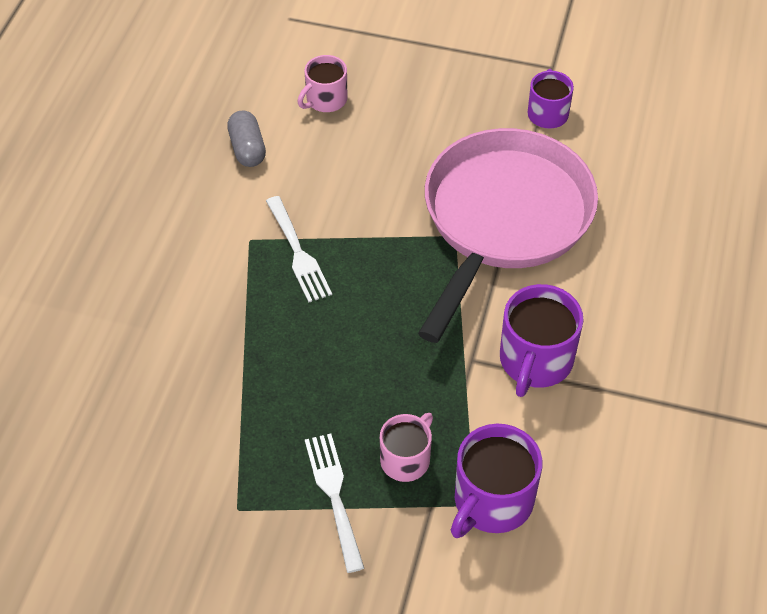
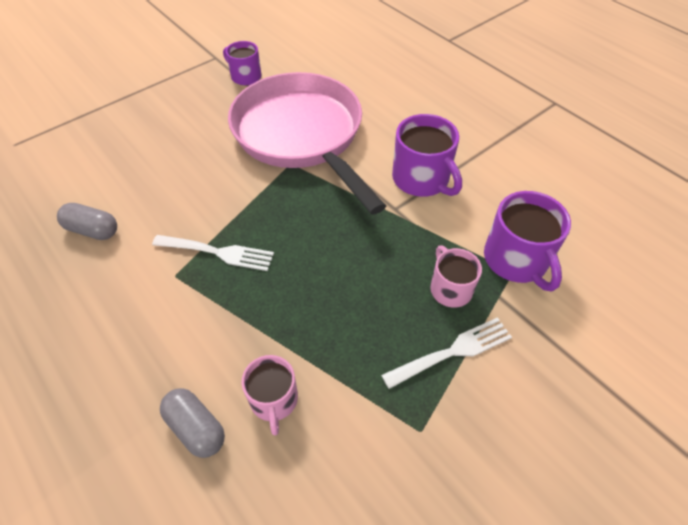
camera: 55 degrees left, 0 degrees up
pink mug [298,55,347,112] -> pink mug moved to [241,355,298,436]
white fork [305,433,364,573] -> white fork turned 135 degrees clockwise [381,317,512,389]
none -> grey capsule [160,388,225,458]

